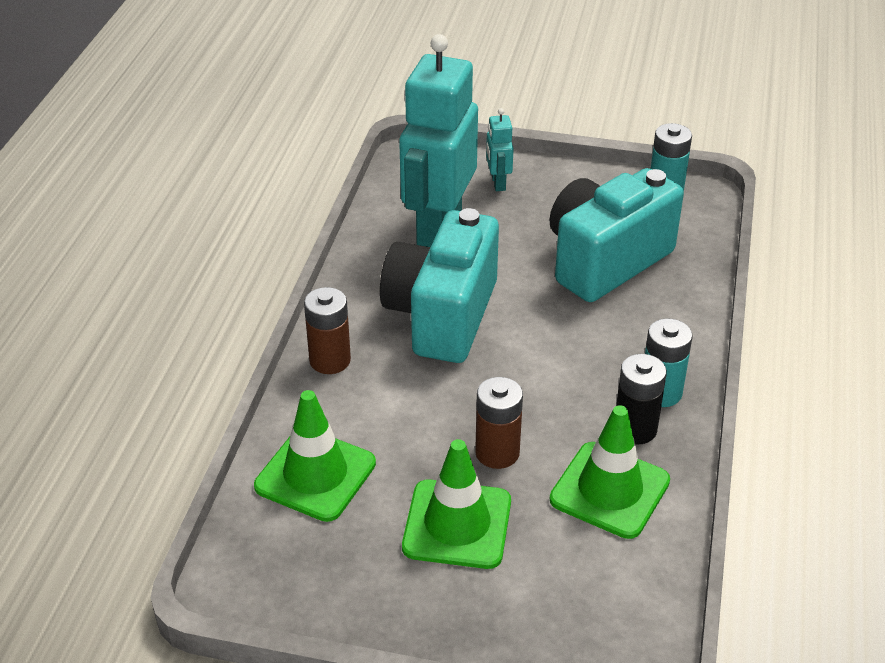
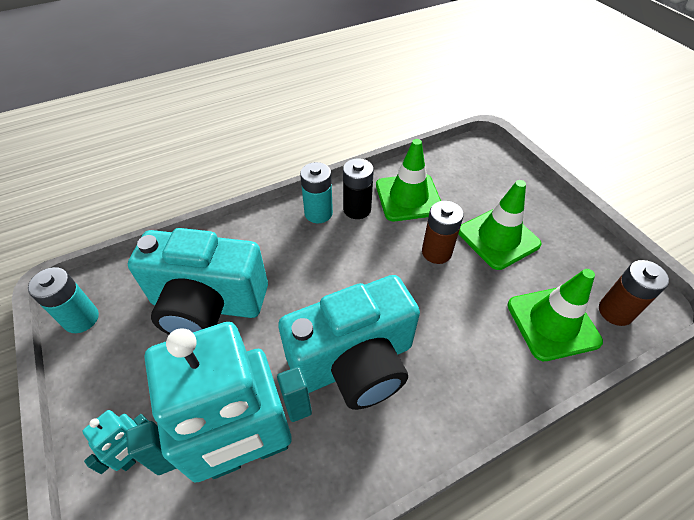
camera: 130 degrees left, 10 degrees up
brown battery [304,287,351,374] -> brown battery moved to [599,260,669,326]

